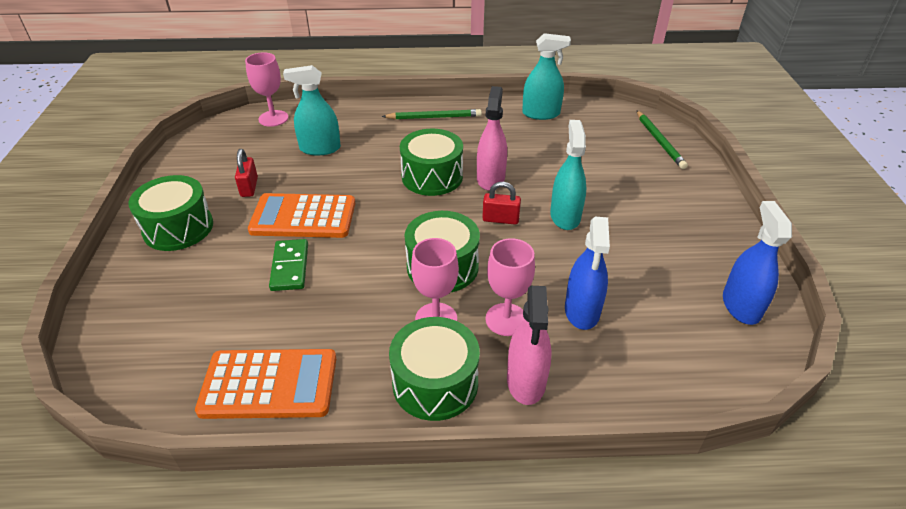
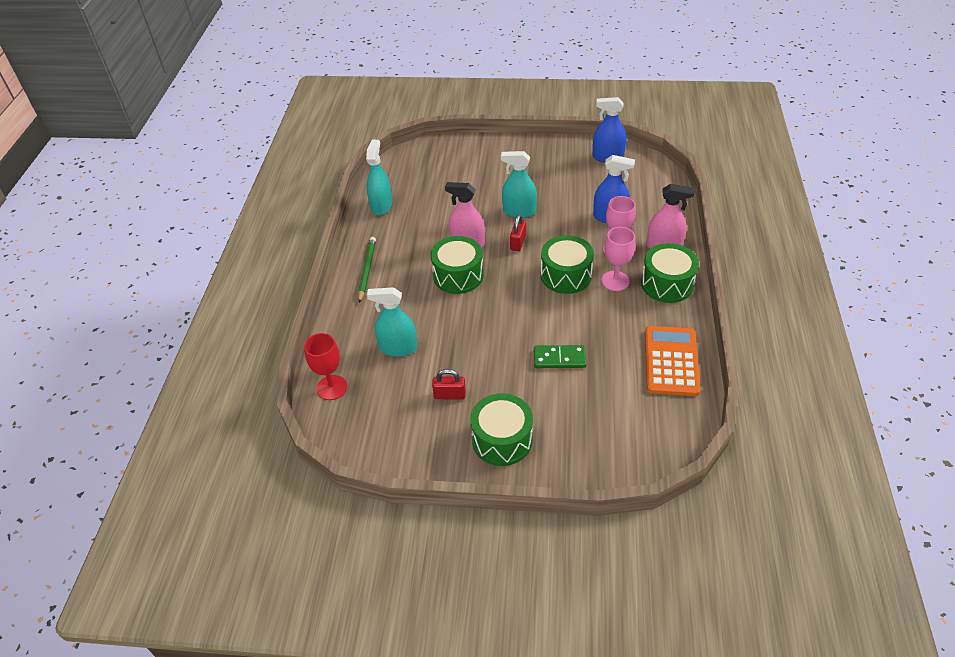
camera: 80 degrees left, 5 degrees up
pink goblet [245,52,288,127] -> red goblet [304,333,347,400]
orange calculator [248,193,355,238] -> none
turquoise spray bottle [283,65,341,155] -> turquoise spray bottle turned 90 degrees clockwise [367,287,417,357]
green pencil [636,110,688,169] -> none

